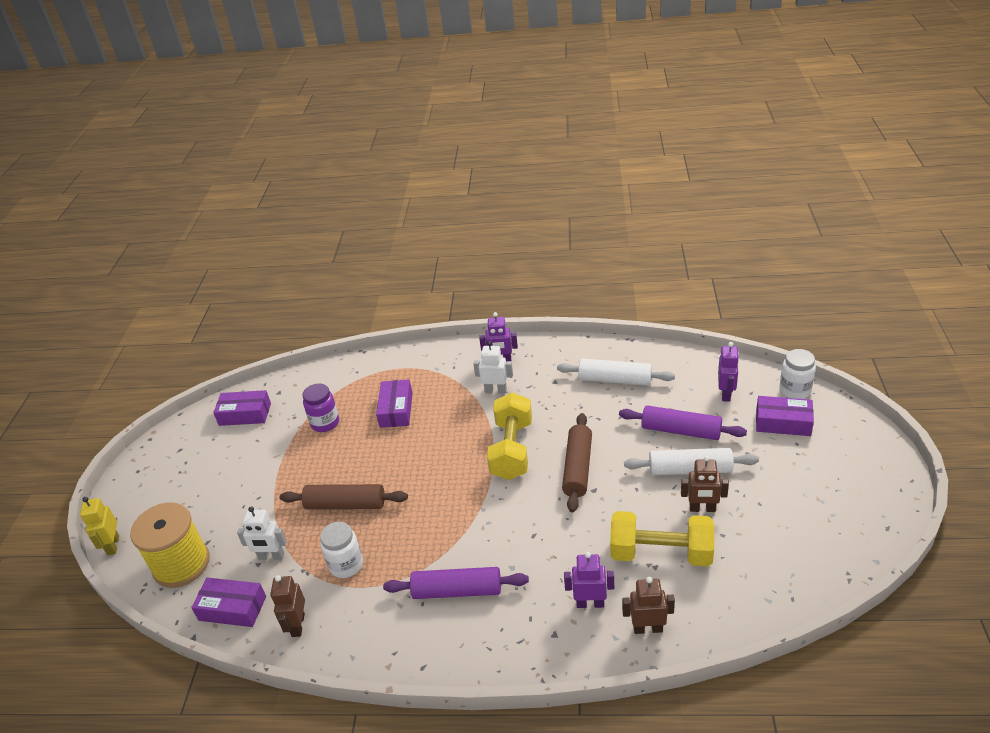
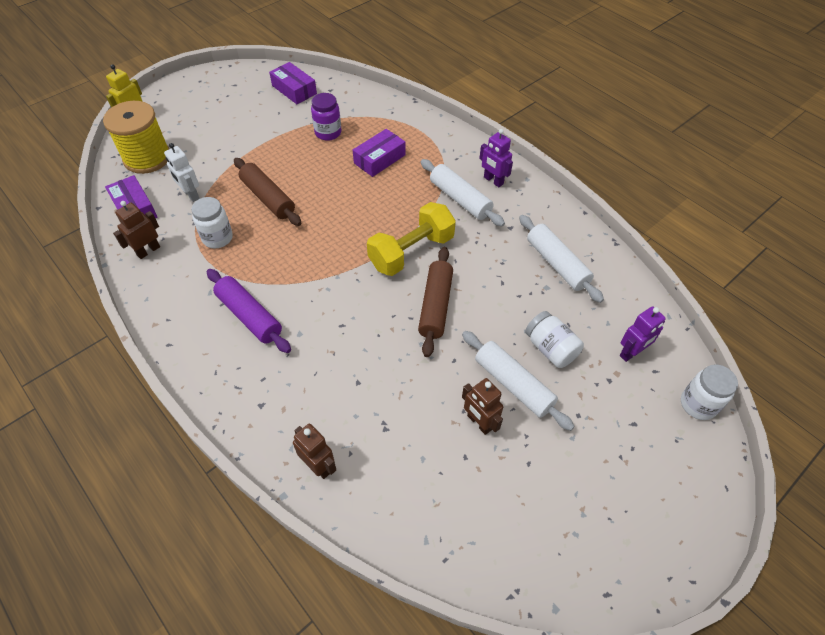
camera: 40 degrees right, 15 degrees up
white robot [473,341,513,394] -> white rolling pin [421,159,505,226]
brown rolling pin [562,413,592,512] -> brown rolling pin turned 45 degrees counterclockwise [418,247,453,357]
purple robot [564,552,614,608] -> none
yellow dumbbell [610,511,714,567] -> none
purple rolling pin [619,406,747,440] -> white jar [525,311,584,368]
purple box [756,396,814,436] -> none

